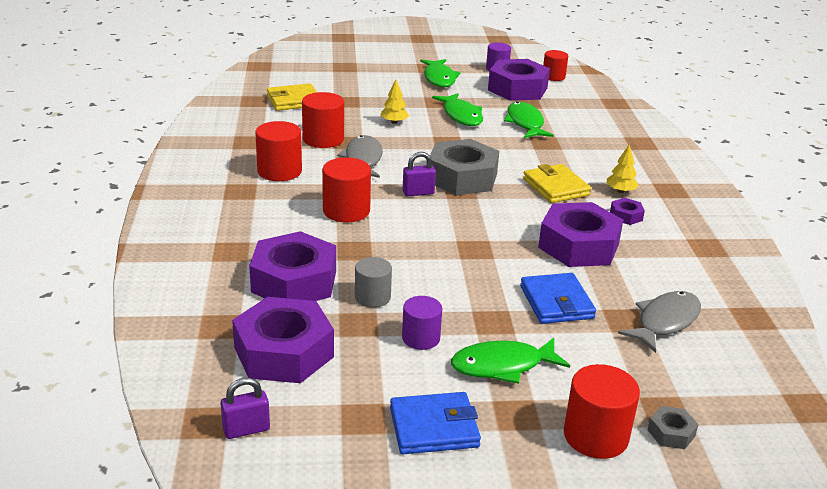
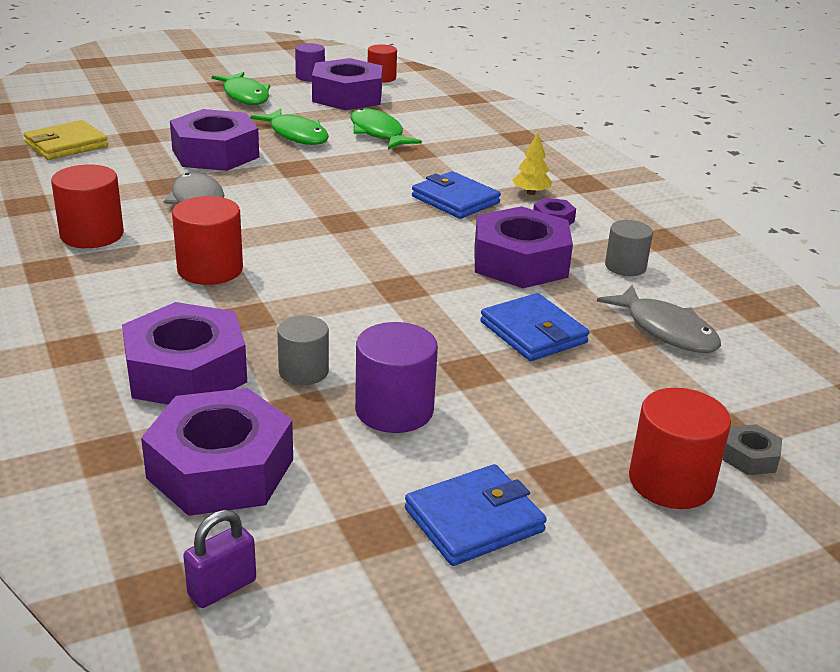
camera: 20 degrees left, 0 degrees up
red cylinder [302,92,344,148] -> none
yellow tree [380,79,409,124] -> purple nut [170,109,259,171]
purple cylinder [402,296,442,350] -> purple cylinder [355,322,438,433], size x1.50
purple padlock [403,152,436,196] -> none
grey nut [430,139,499,195] -> none
green fish [451,338,570,384] -> none
yellow wallet [523,164,591,203] -> blue wallet [412,171,501,219]
grey fish [618,291,701,353] -> grey fish turned 120 degrees clockwise [597,285,721,353]
none -> grey cylinder [605,220,653,276]

